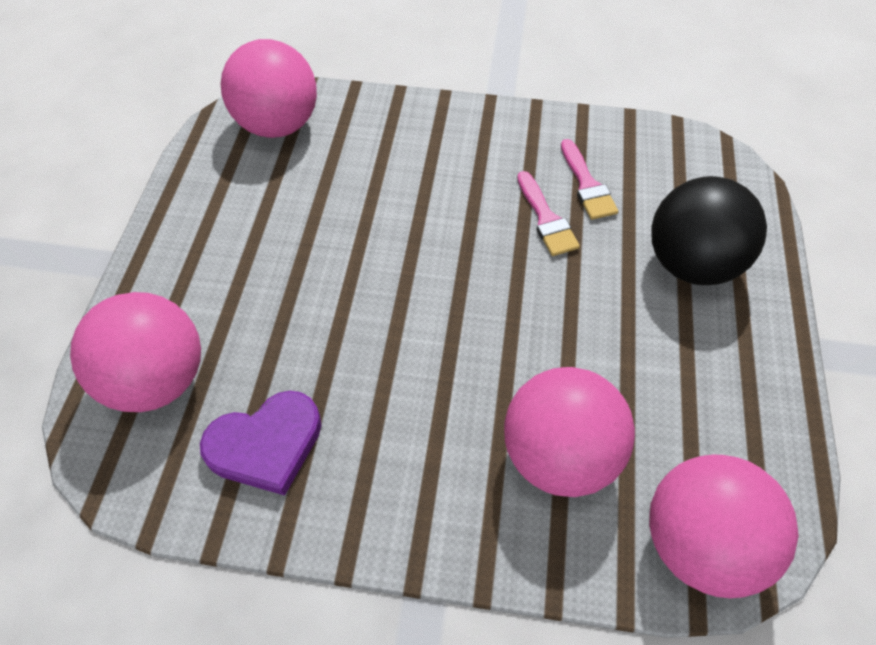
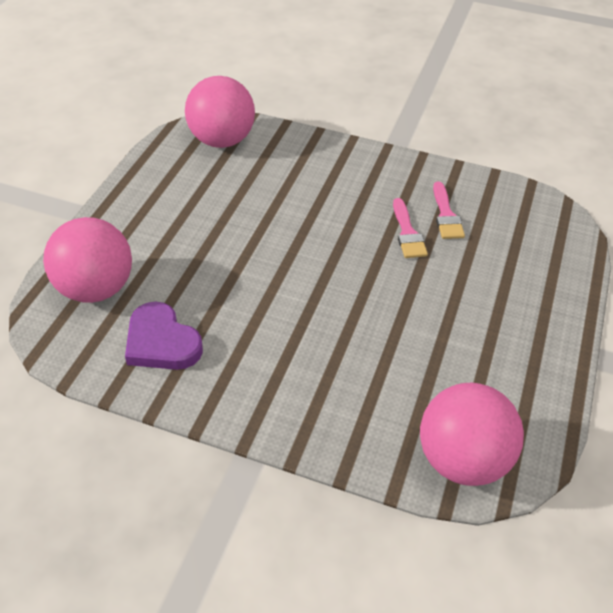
camera: 10 degrees right, 10 degrees down
purple heart [200,391,321,496] -> purple heart turned 60 degrees clockwise [125,302,203,370]
pink ball [504,367,635,497] -> none
black ball [651,176,767,285] -> none

